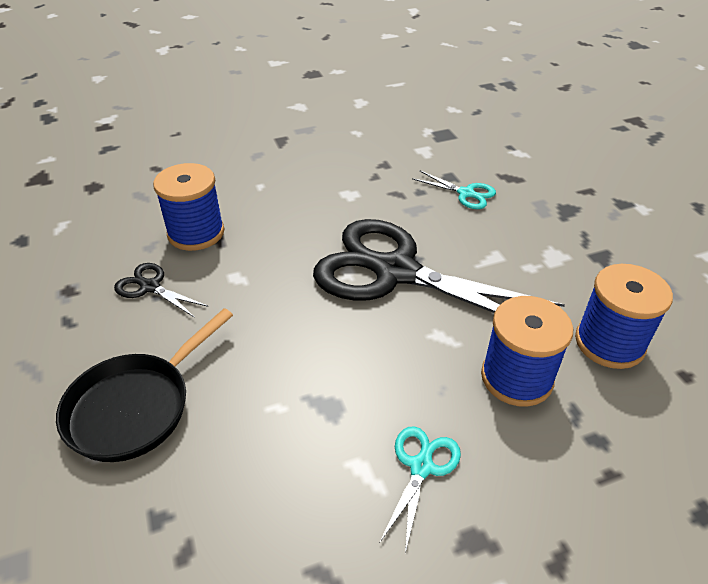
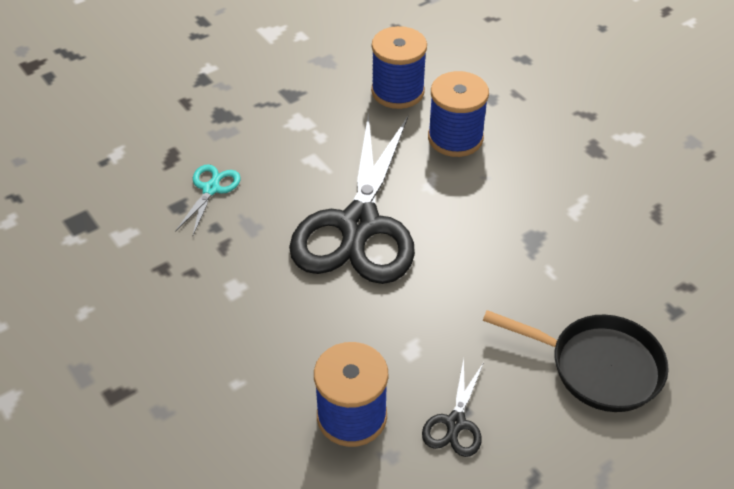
camera: 105 degrees left, 5 degrees up
turquoise scissors [380,426,461,553] -> none

